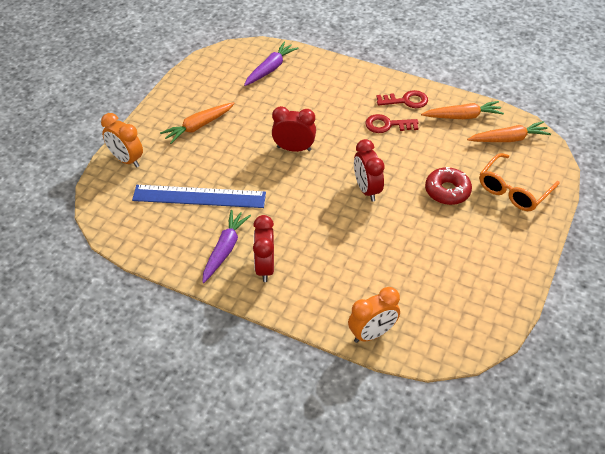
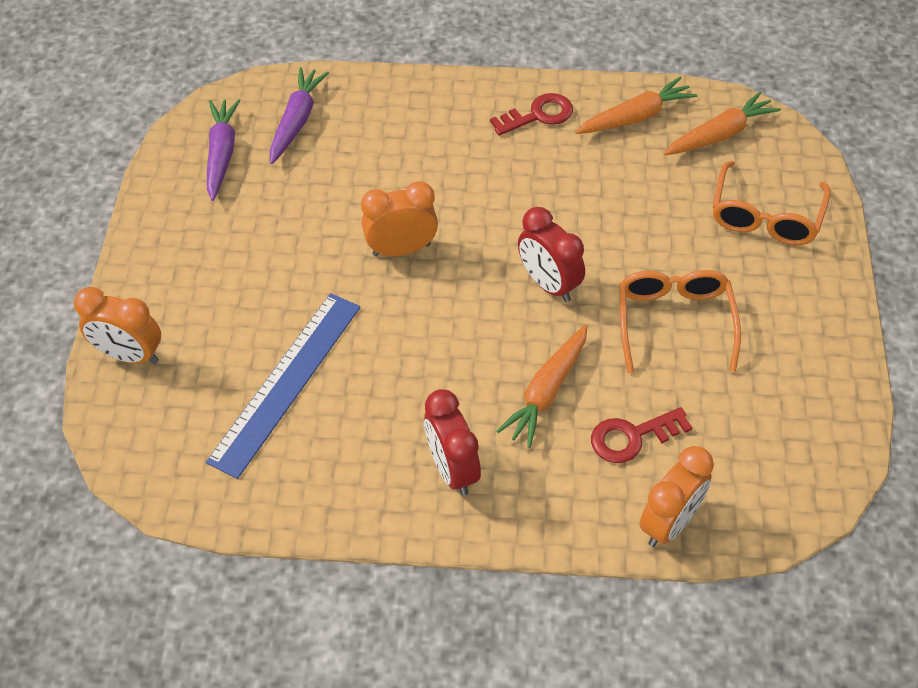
camera: 20 degrees left, 5 degrees up
blue ruler [132,185,266,208] -> blue ruler turned 45 degrees counterclockwise [206,293,360,479]
orange carrot [160,102,235,144] -> orange carrot moved to [497,324,588,448]
purple carrot [202,210,251,283] -> purple carrot moved to [207,99,240,201]
red clock [272,106,316,152] -> orange clock [361,181,438,256]
red key [365,114,419,133] -> red key moved to [591,407,692,463]
red donut [425,167,472,205] -> none
none -> orange glasses [619,270,741,373]

